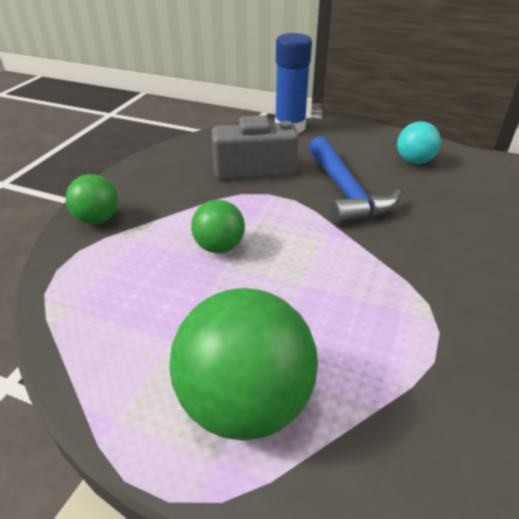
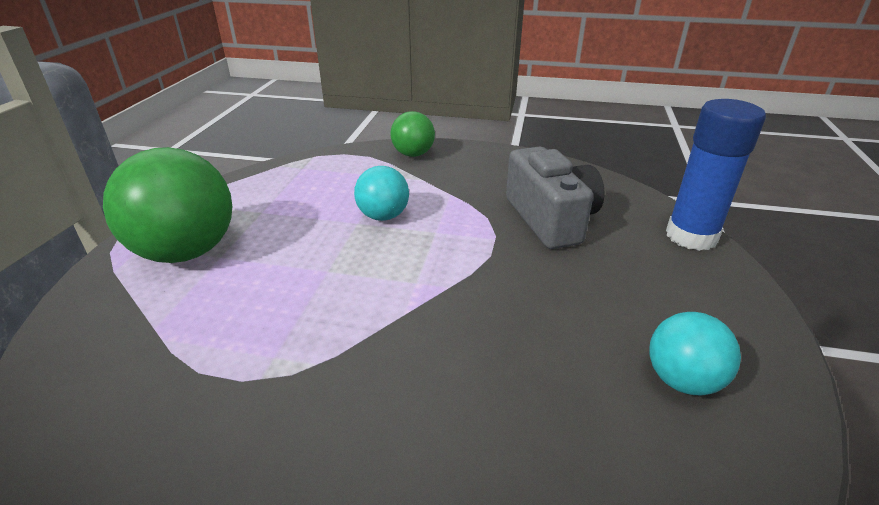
camera: 80 degrees right, 5 degrees down
green ball [191,200,245,253] -> turquoise ball [354,166,409,221]
blue hammer [309,136,401,225] -> none

